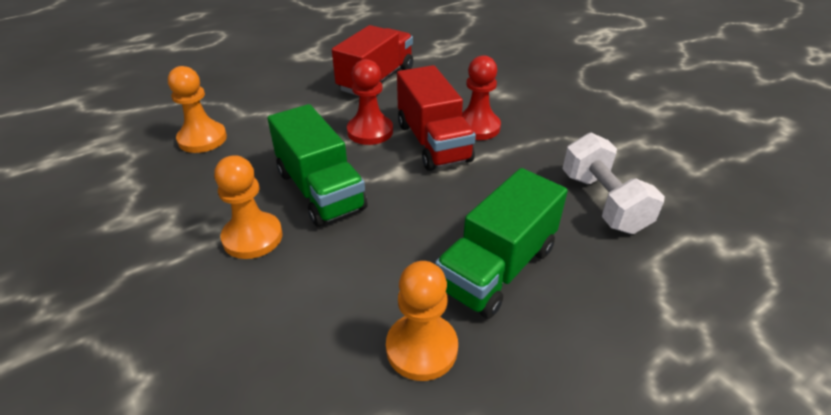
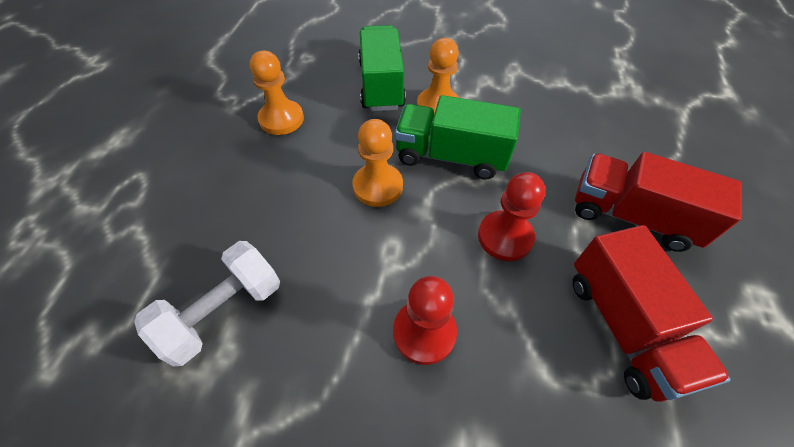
camera: 135 degrees right, 15 degrees up
orange pawn [168,66,227,153] -> orange pawn moved to [352,119,403,207]
red truck [397,65,476,171] -> red truck moved to [575,152,742,252]
green truck [435,168,568,319] -> green truck moved to [358,25,406,111]
white dumbbell [562,133,665,234] -> white dumbbell turned 75 degrees counterclockwise [134,241,280,366]

